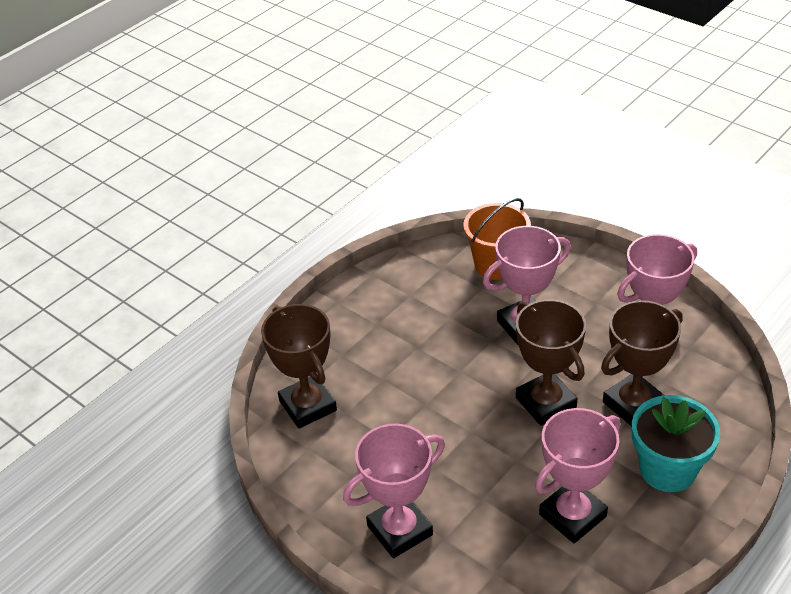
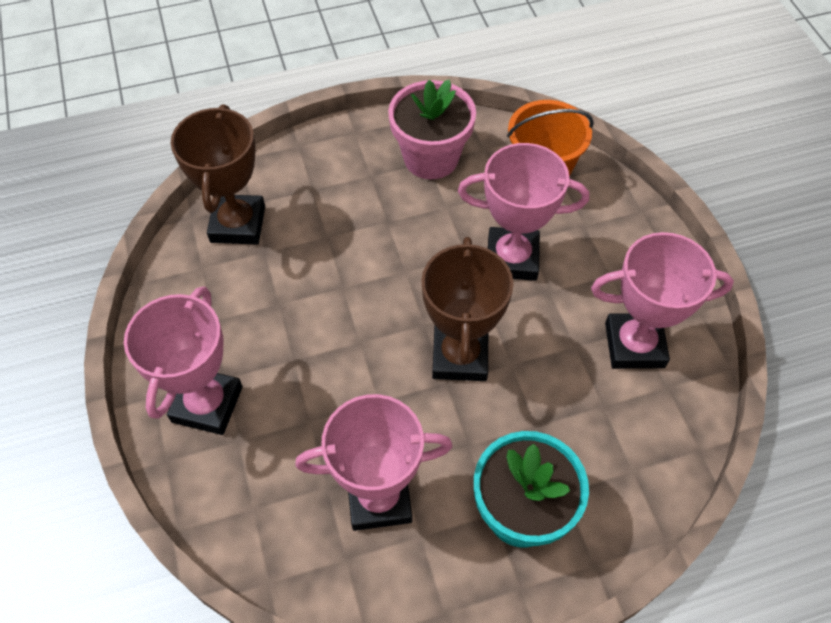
camera: 30 degrees right, 15 degrees up
pink trophy [343,424,445,558] -> pink trophy turned 75 degrees counterclockwise [124,286,243,435]
brown trophy [601,300,683,426] -> none
none -> pink flower pot [388,80,476,179]

